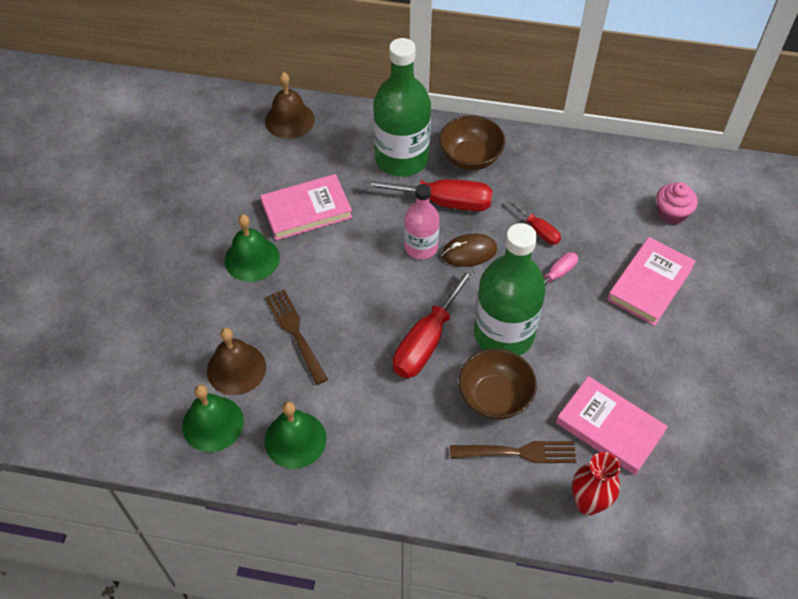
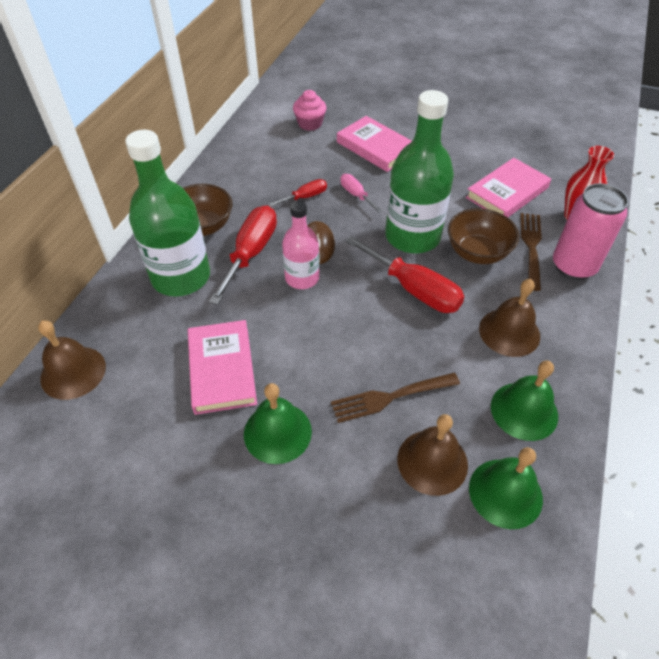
camera: 80 degrees left, 5 degrees down
none -> brown bell [479,279,540,357]
none -> pink can [553,183,629,280]

